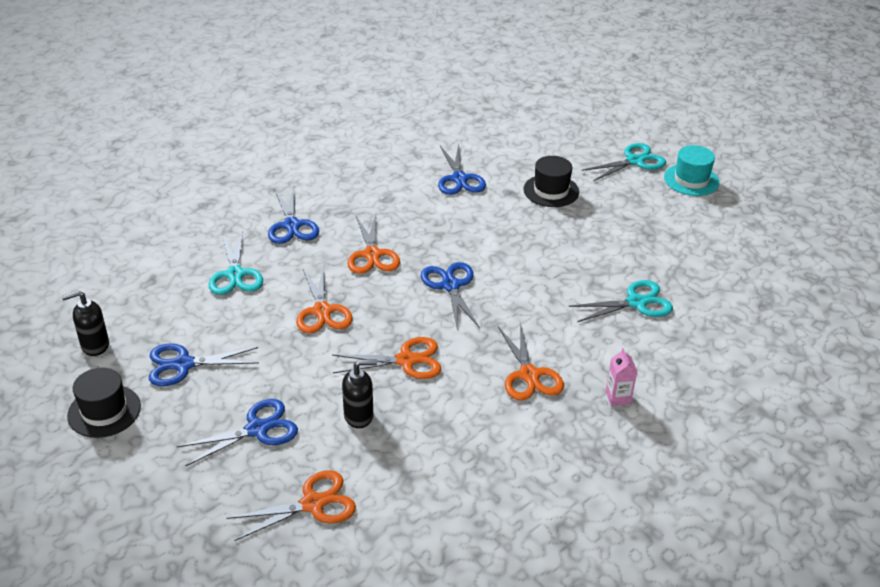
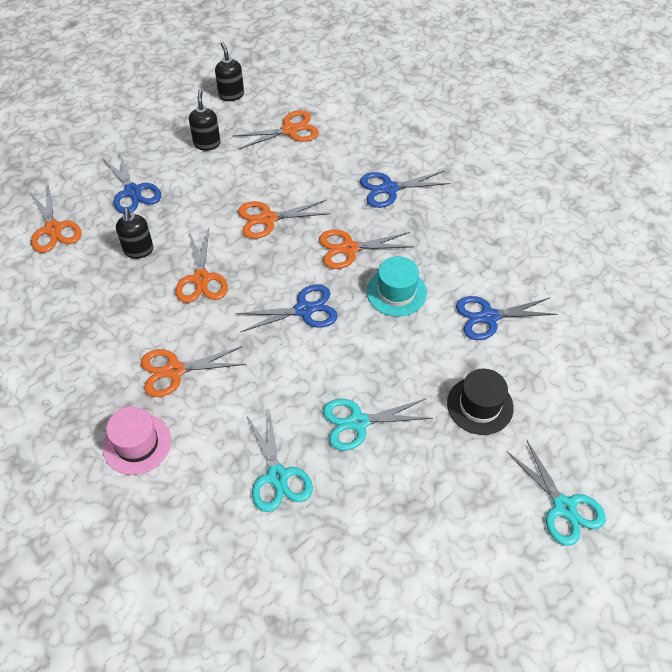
camera: 90 degrees right, 15 degrees up
black hat [67,368,141,438] -> none
blue scissors [149,343,259,386] -> black soap dispenser [189,90,221,151]
turquoise scissors [209,231,263,295] -> turquoise scissors moved to [323,398,433,451]
pink carton [606,348,637,406] -> pink hat [102,407,171,475]
turquoise hat [664,145,719,196] -> turquoise hat moved to [367,256,427,317]
none -> orange scissors [233,110,319,149]

